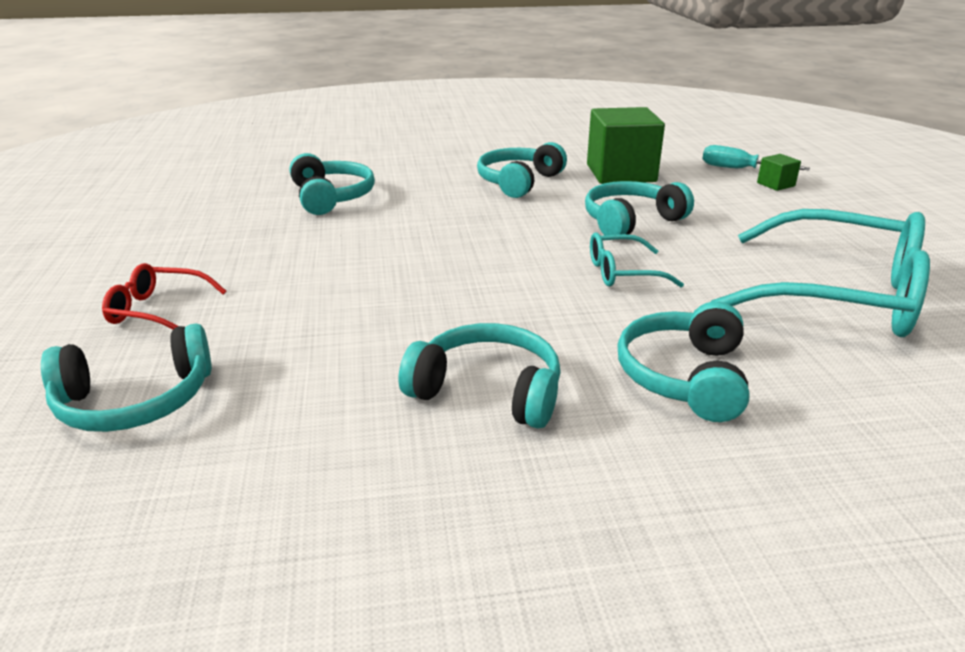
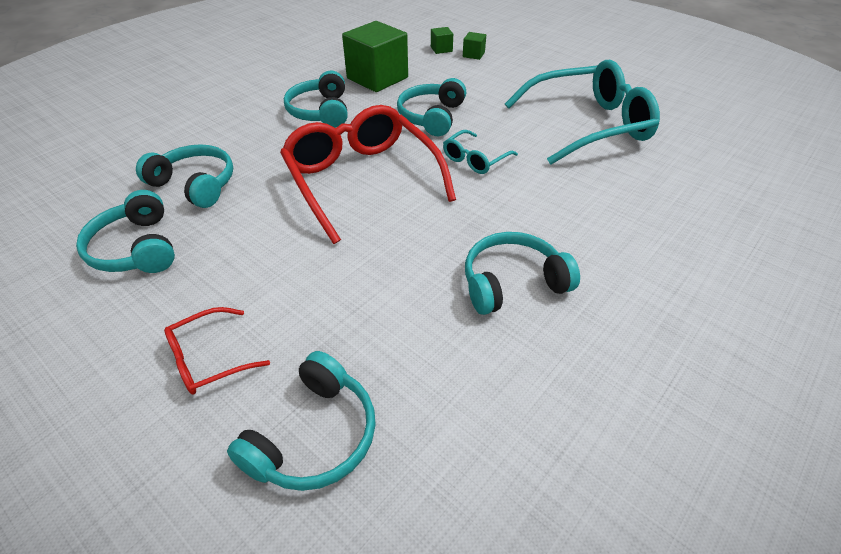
camera: 40 degrees left, 15 degrees up
turquoise headphones [617,302,749,422] -> turquoise headphones moved to [76,190,175,273]
turquoise screwdriver [702,145,810,171] -> green cube [431,27,453,54]
none -> red glasses [280,105,456,244]

